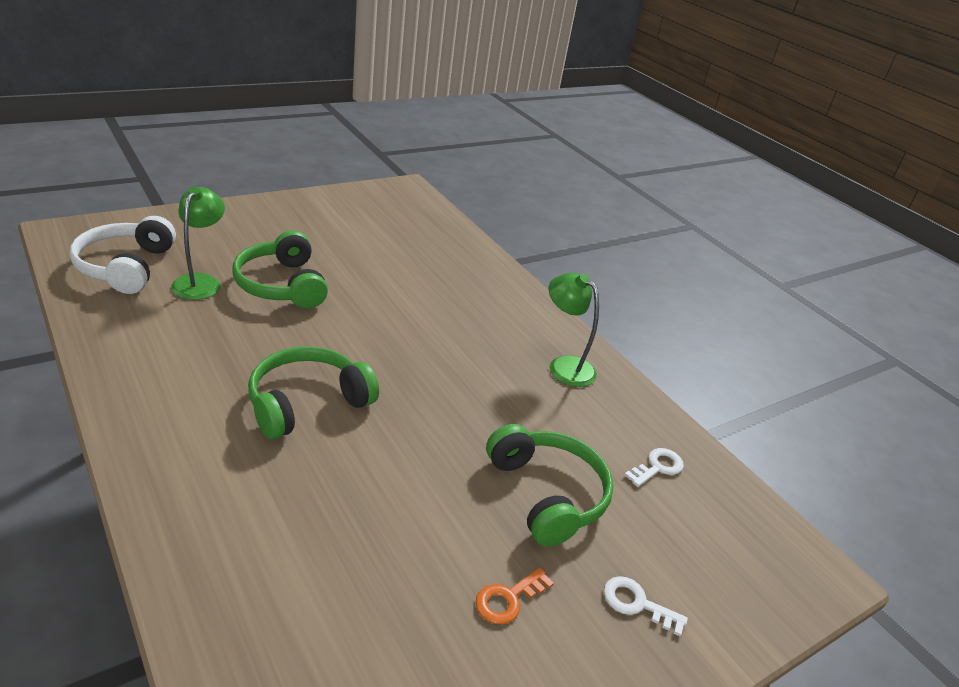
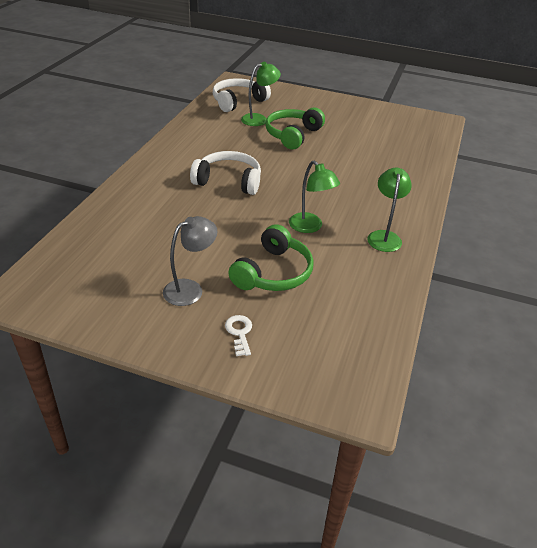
camera: 55 degrees right, 5 degrees up
green headphones [248,346,379,439] -> white headphones [190,151,261,195]
orange key [475,567,554,624] -> grey lamp [163,216,217,306]
white key [625,448,684,487] -> none
none -> green lamp [289,160,340,233]

